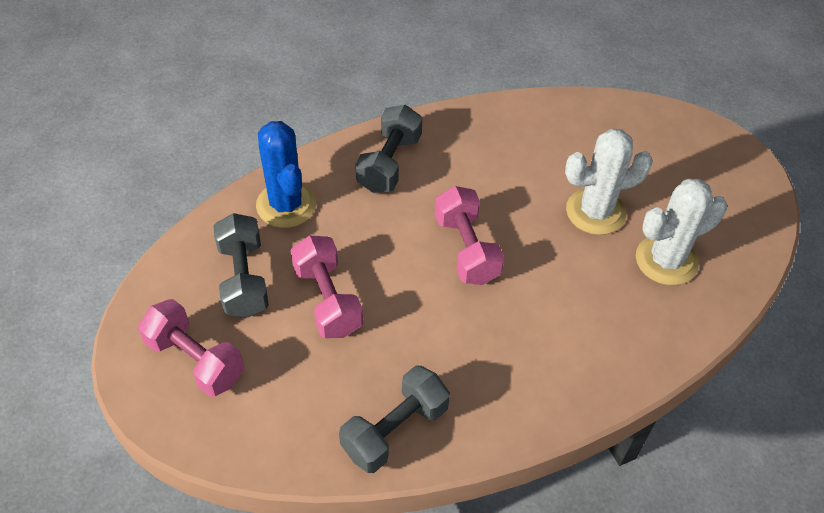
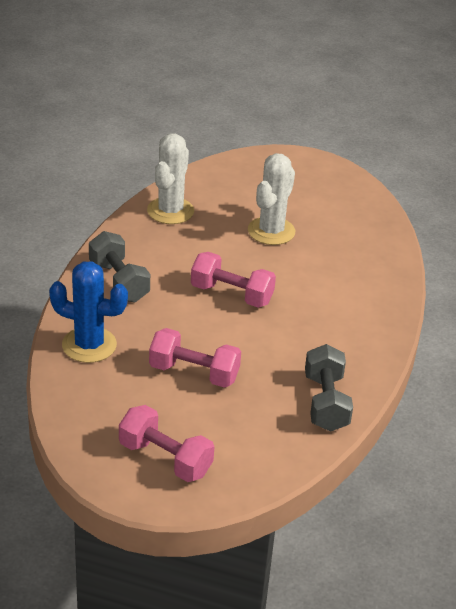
camera: 50 degrees left, 15 degrees down
pink dumbbell [138,299,244,397] -> pink dumbbell turned 45 degrees clockwise [119,405,214,482]
grey dumbbell [213,213,269,318] -> none
white cactus [636,179,727,285] -> white cactus moved to [147,134,194,224]

